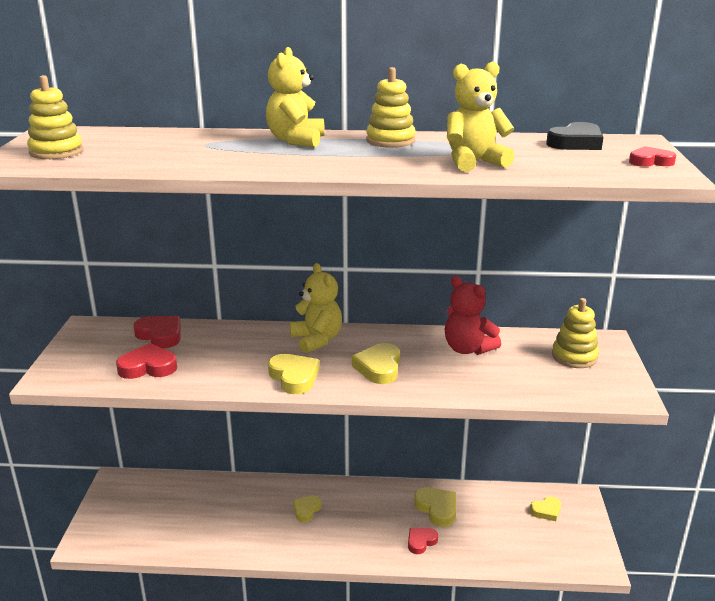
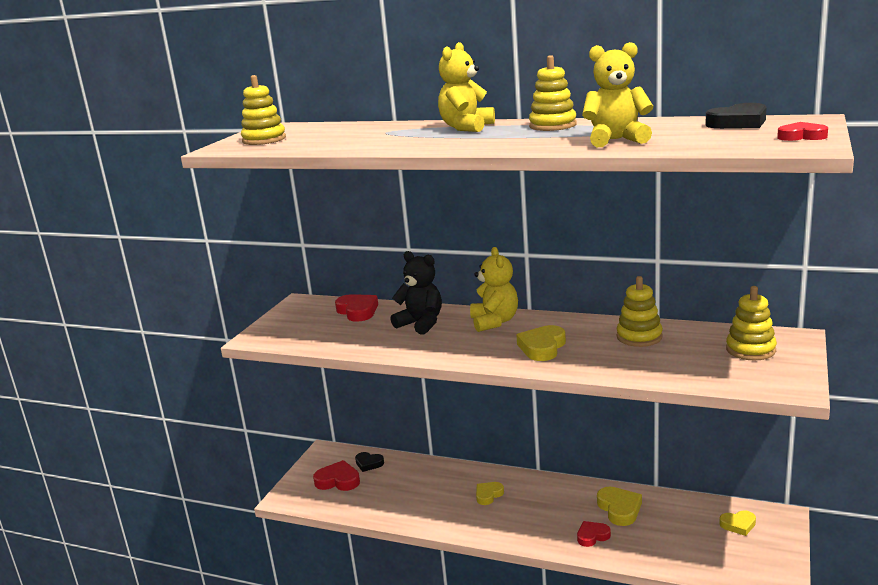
camera: 20 degrees right, 5 degrees down
red heart [116,343,177,379] -> red heart moved to [313,460,360,491]
yellow heart [268,354,319,394] -> none
red teddy bear [445,276,501,355] -> yellow stacking toy [617,276,663,347]
none -> black heart [355,452,384,472]
none -> black teddy bear [390,251,442,335]

